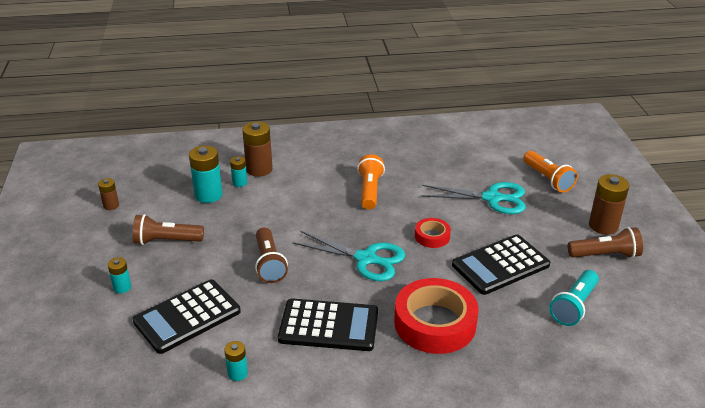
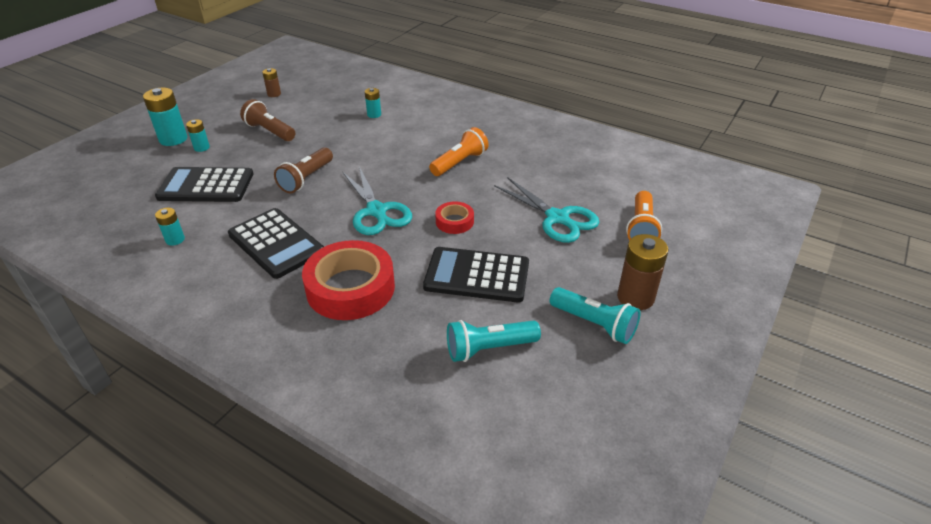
camera: 40 degrees right, 5 degrees up
turquoise battery [189,146,223,203] -> turquoise battery moved to [143,88,187,146]
brown battery [242,122,273,177] -> none
brown flashlight [568,227,643,258] -> turquoise flashlight [550,287,641,344]

